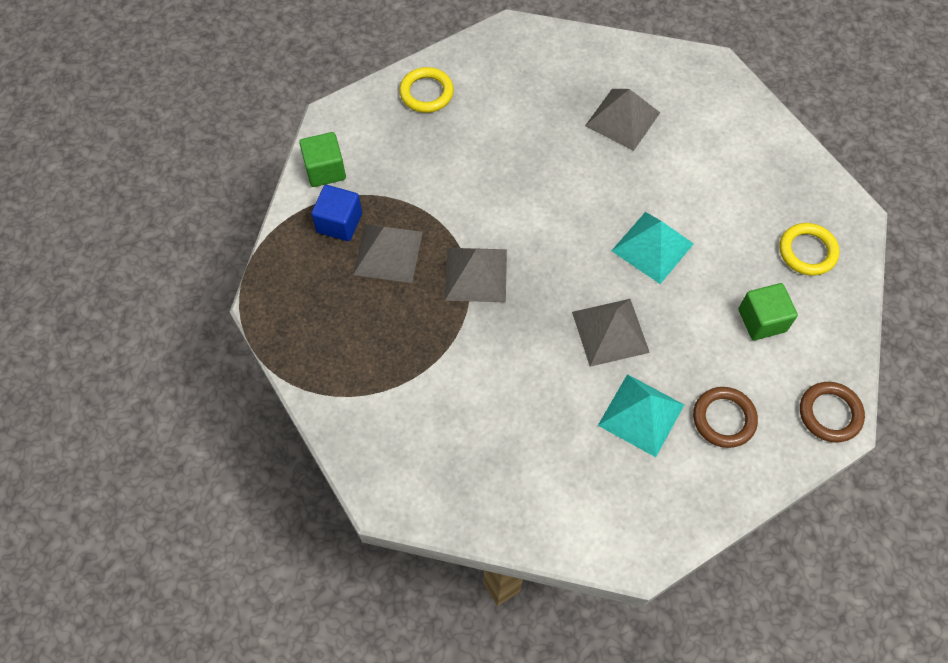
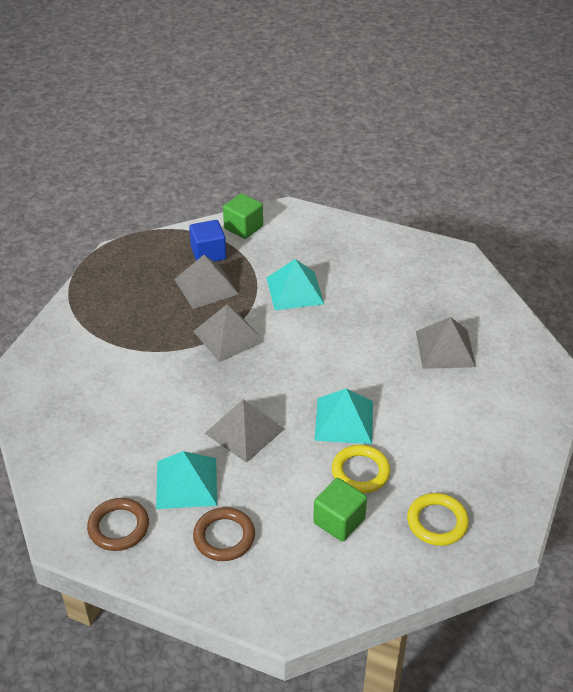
camera: 55 degrees right, 20 degrees down
yellow ring [399,67,454,113] -> yellow ring moved to [332,445,390,493]
brown ring [800,382,865,442] -> brown ring moved to [87,498,149,551]
none -> turquoise pyramid [267,259,324,310]

